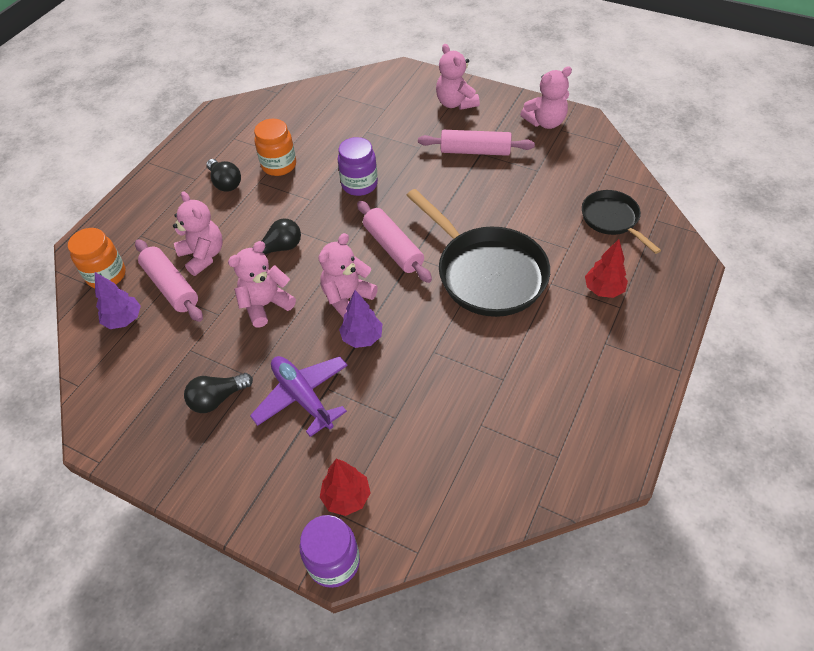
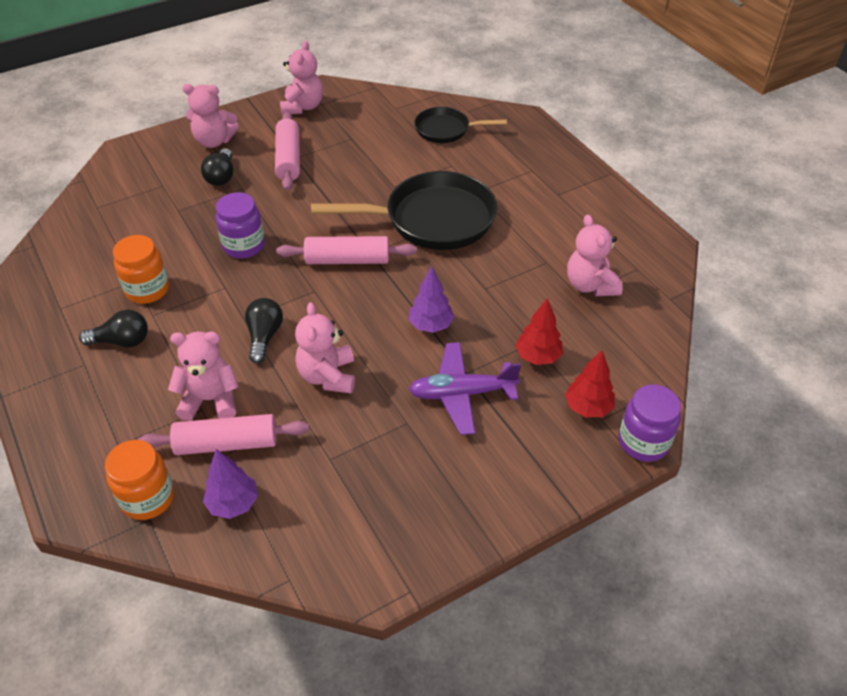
camera: 60 degrees left, 5 degrees down
black light bulb [184,373,253,413] -> black light bulb moved to [201,148,233,186]
pink teddy bear [318,233,378,318] -> pink teddy bear moved to [567,215,623,296]
pink rolling pin [418,130,535,156] -> pink rolling pin turned 45 degrees counterclockwise [275,112,300,191]
red tree [585,239,628,298] -> red tree moved to [516,298,563,365]

